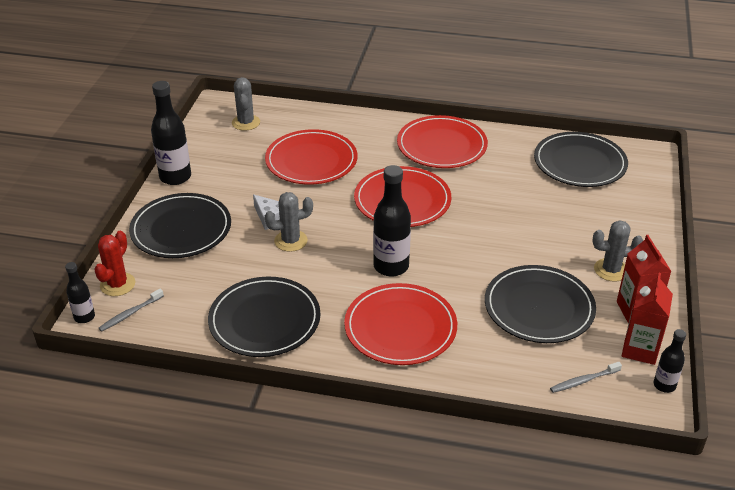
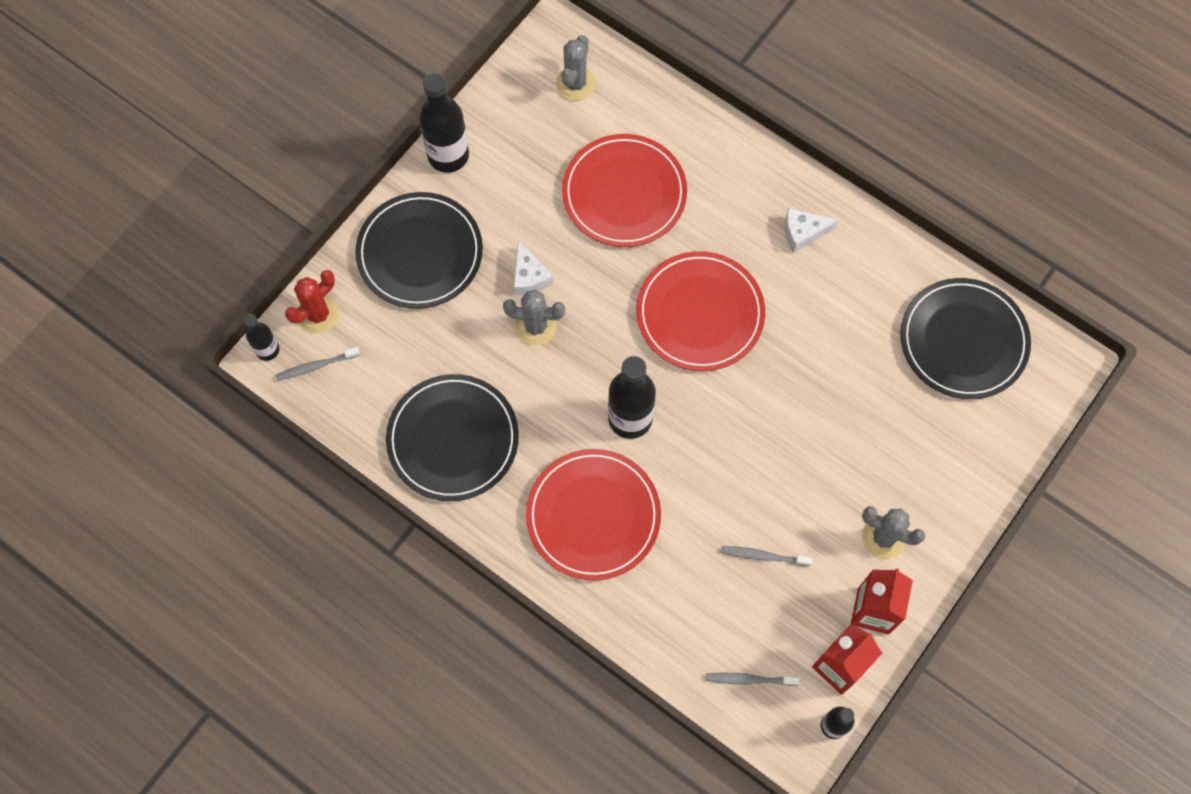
camera: 25 degrees right, 30 degrees up
red plate [397,115,488,168] -> white cheese [785,208,838,253]
black plate [485,265,596,343] -> grey toothbrush [721,546,812,566]

